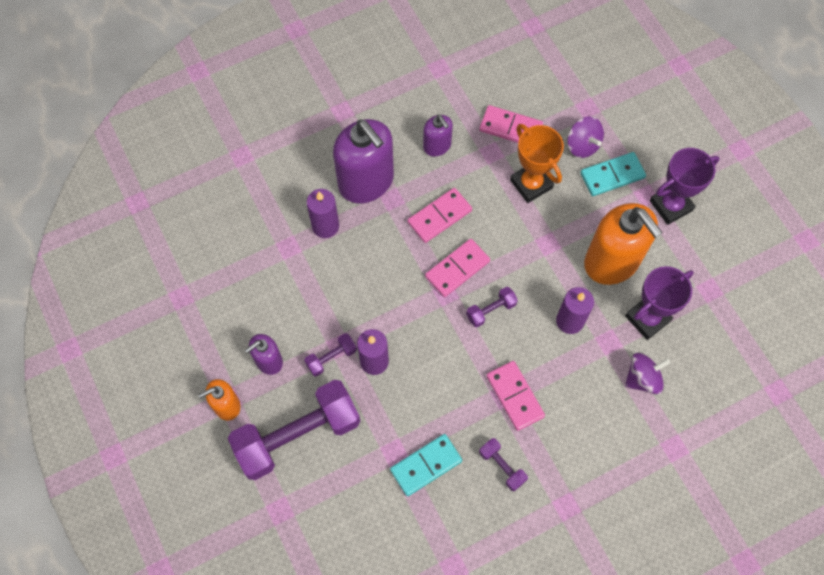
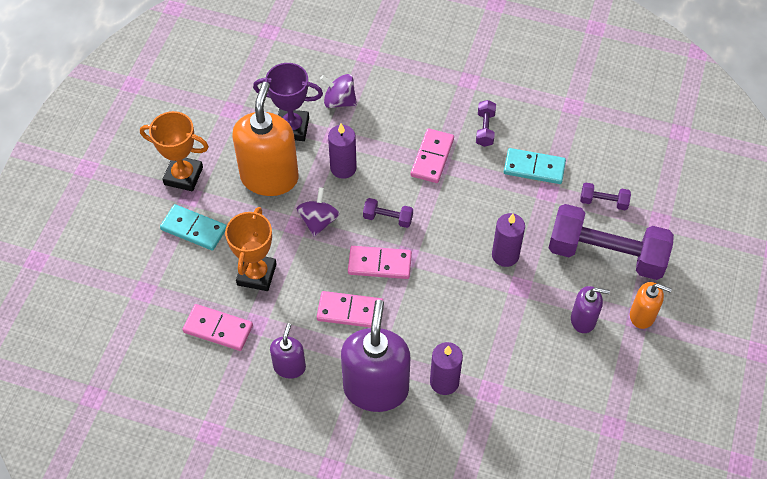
camera: 135 degrees left, 10 degrees down
purple dumbbell [304,333,357,377] -> purple dumbbell moved to [580,183,631,210]
pink domino [479,105,543,143] -> pink domino turned 45 degrees counterclockwise [182,304,253,351]
purple spinning top [567,116,604,158] -> purple spinning top moved to [296,187,340,237]
purple trophy [650,148,719,225] -> orange trophy [140,111,209,191]

